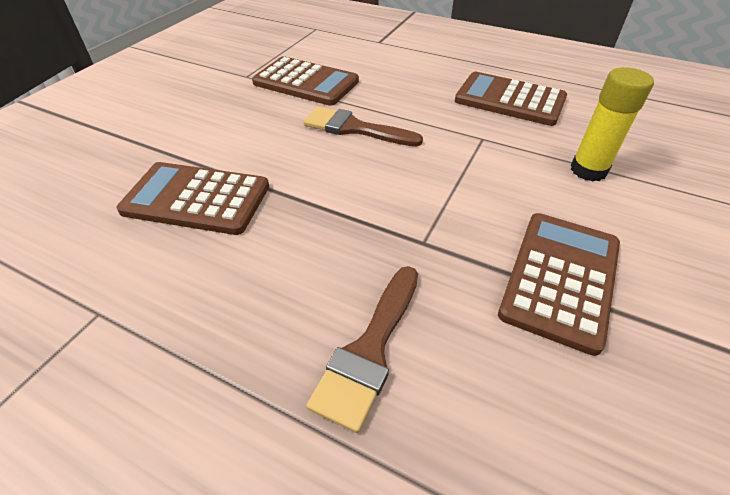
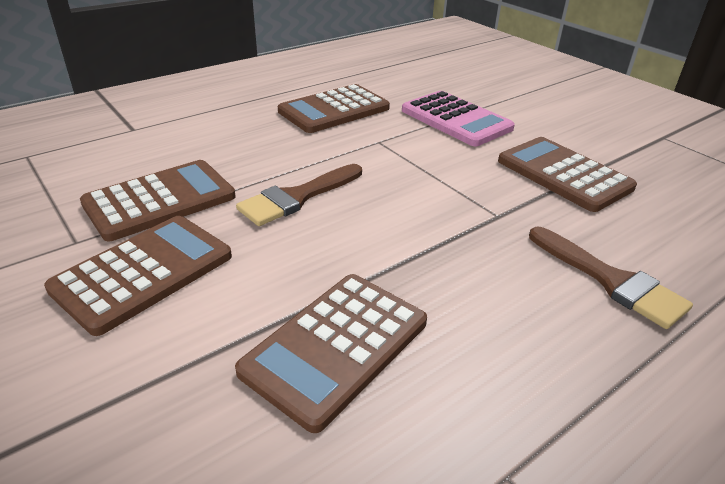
camera: 65 degrees left, 10 degrees down
yellow glue stick [571,67,654,181] -> pink calculator [402,91,515,146]
none -> brown calculator [44,216,232,336]

